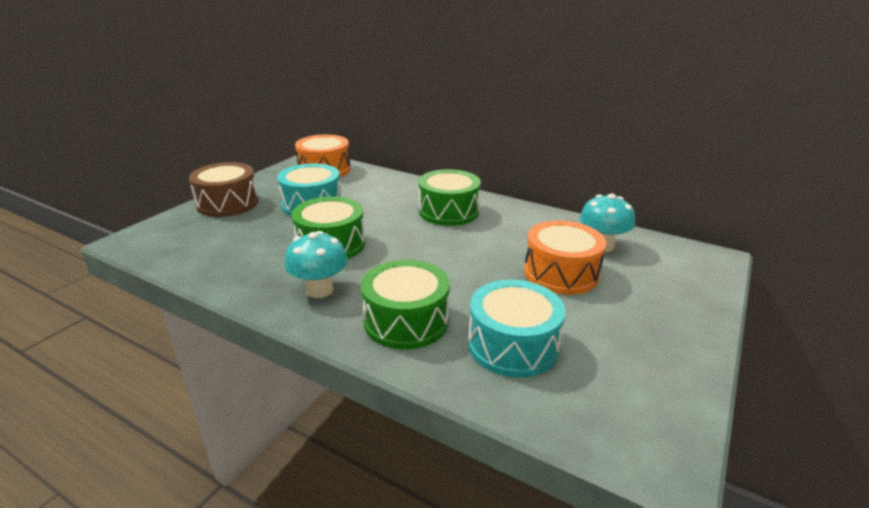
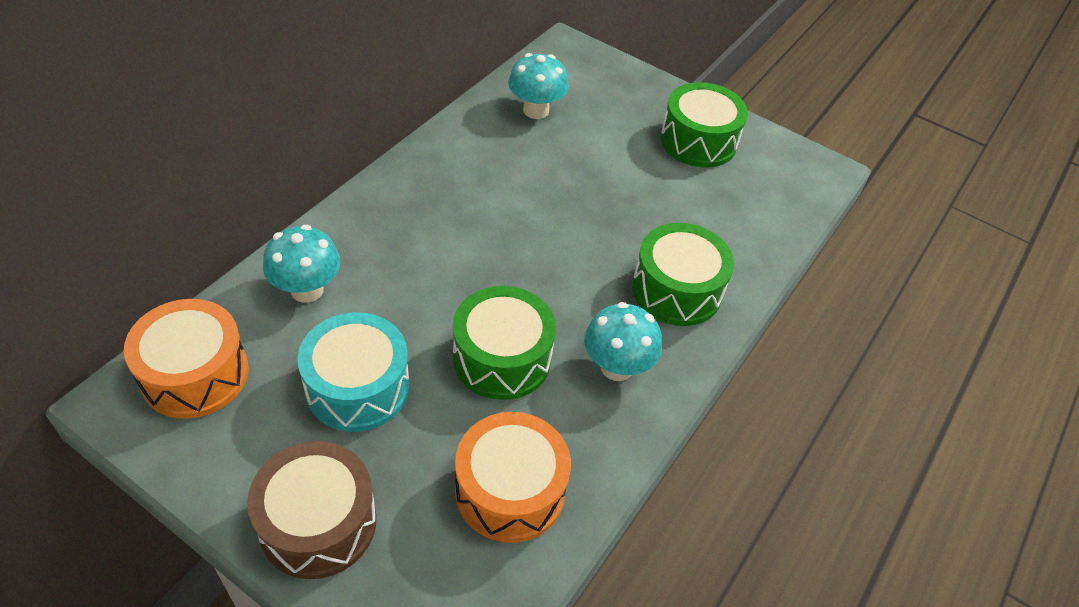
camera: 90 degrees left, 20 degrees up
green drum [419,169,481,226] -> green drum moved to [660,82,748,168]
turquoise drum [468,280,566,378] -> none
orange drum [524,220,606,295] -> orange drum moved to [455,412,571,543]
none -> turquoise mushroom [263,225,340,303]

